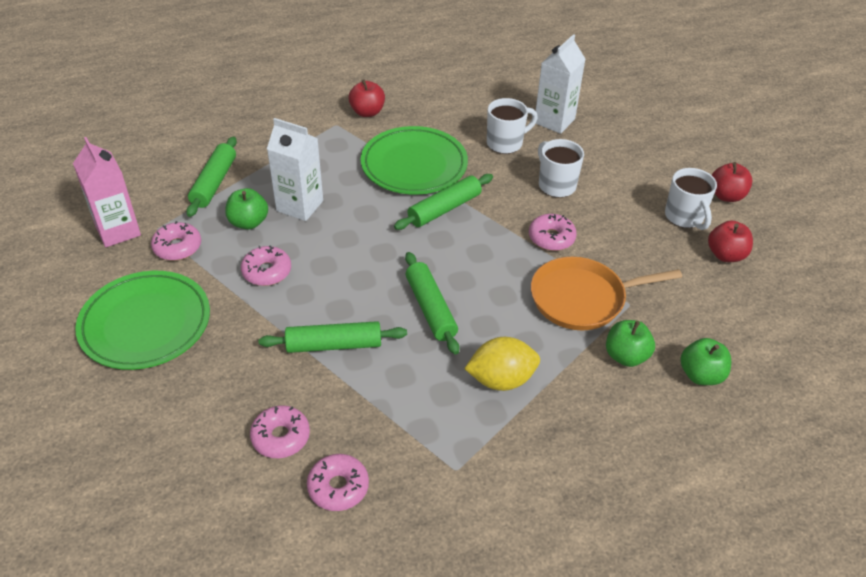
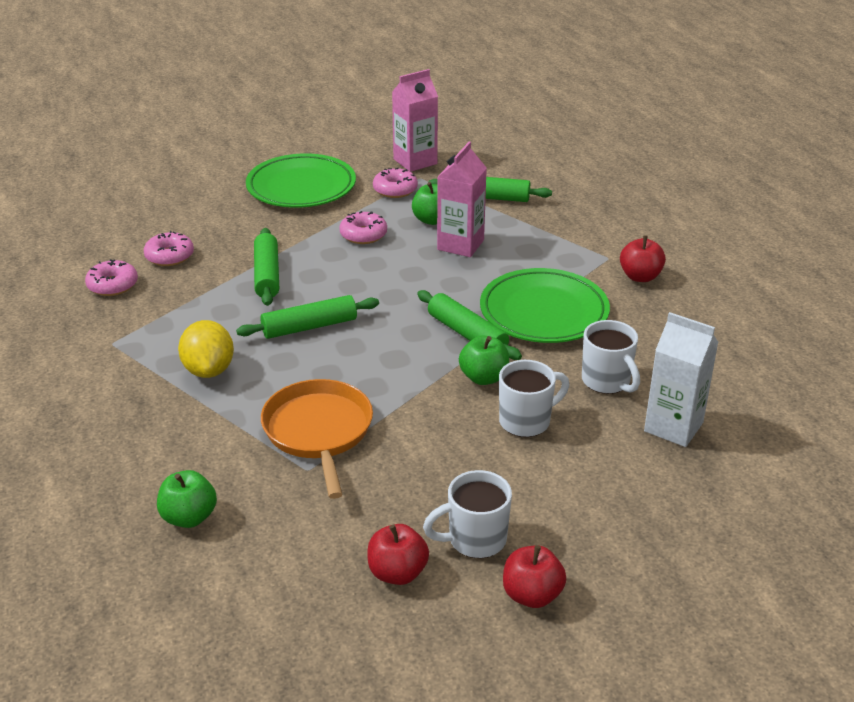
camera: 90 degrees right, 10 degrees down
white carton [267,118,323,221] -> pink carton [437,142,487,257]
pink donut [529,214,577,251] -> none
green apple [606,320,655,367] -> green apple moved to [459,335,509,385]

